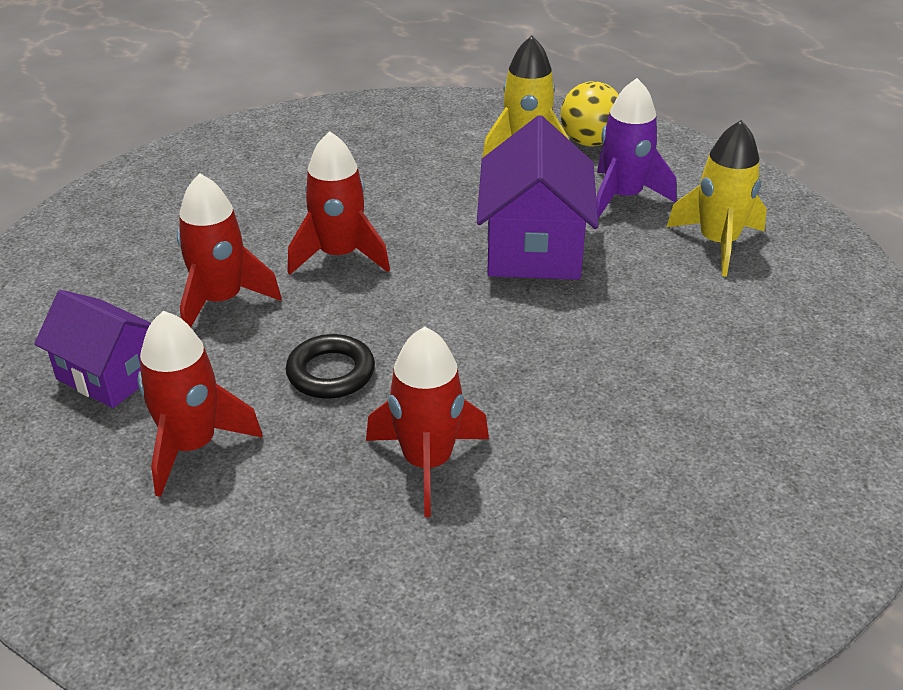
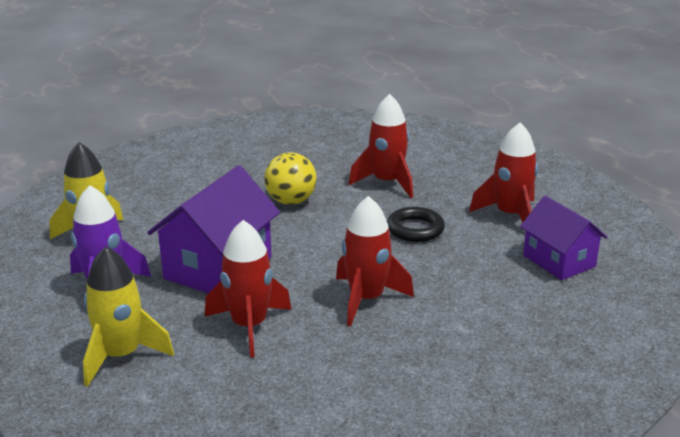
camera: 155 degrees left, 10 degrees down
red rocket [177,173,282,327] -> red rocket moved to [205,220,291,357]
yellow ball [560,81,619,146] -> yellow ball moved to [264,152,317,205]

